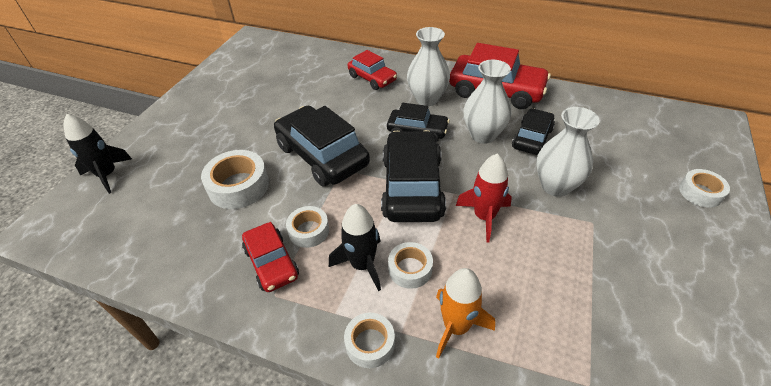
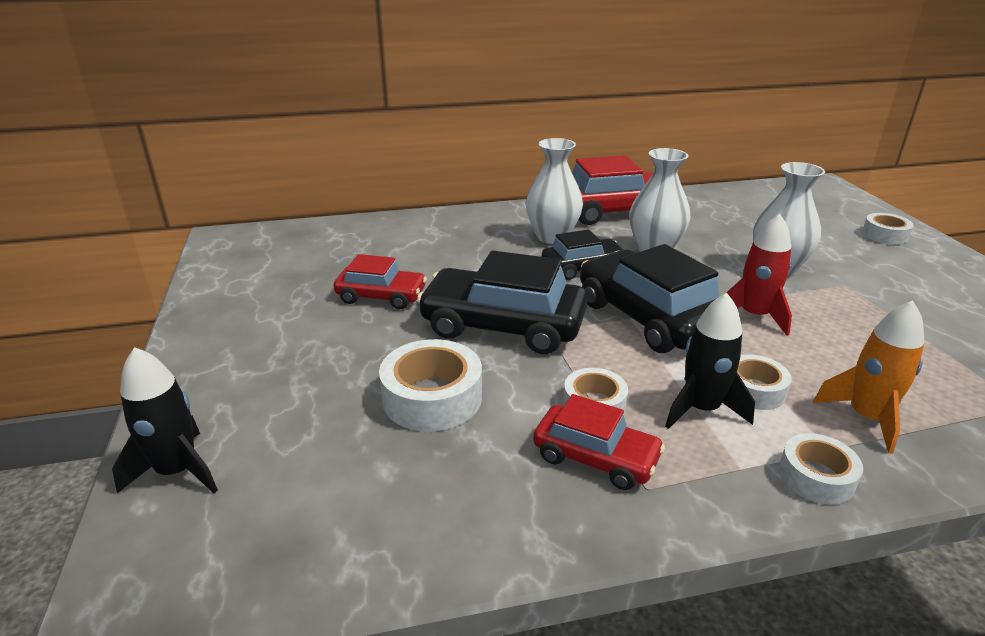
camera: 35 degrees left, 15 degrees down
red car [348,50,397,90] -> red car moved to [334,254,427,309]
black car [512,108,555,155] -> none

